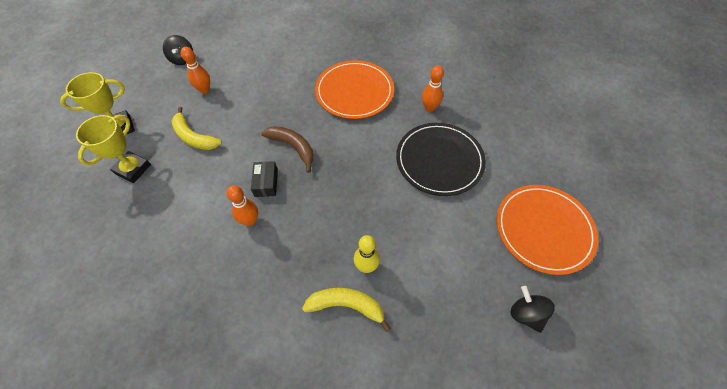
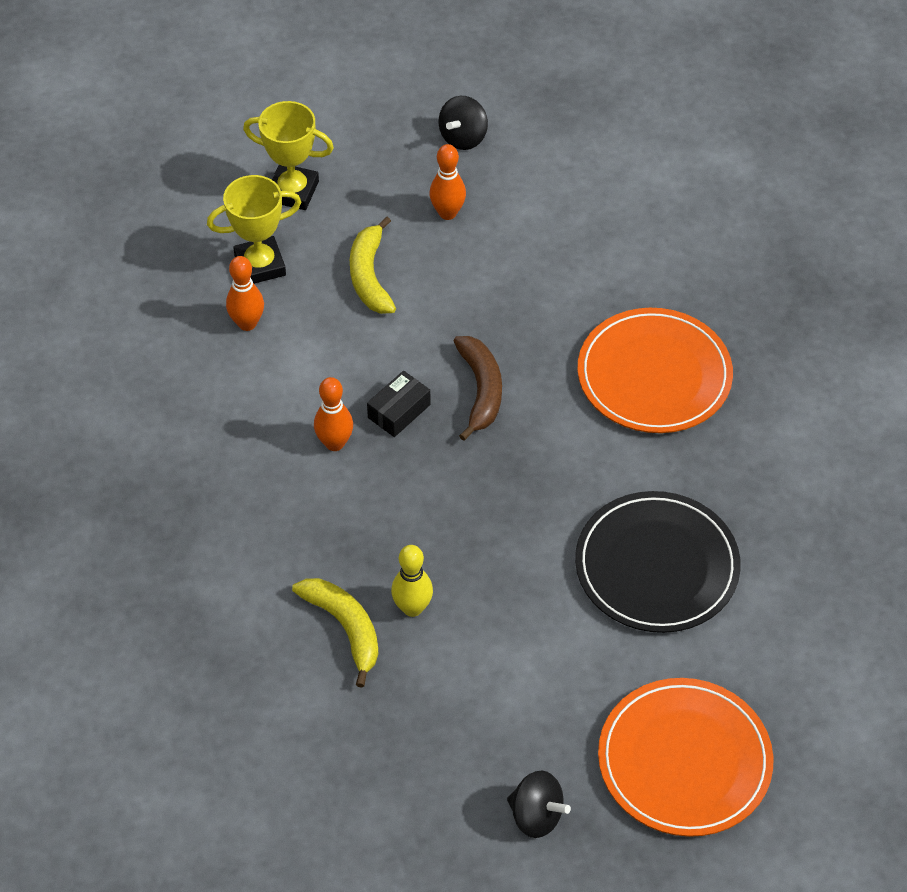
camera: 45 degrees right, 5 degrees down
orange bowling pin [422,65,444,112] -> orange bowling pin moved to [226,256,264,331]
black spinning top [510,286,555,333] -> black spinning top turned 105 degrees clockwise [507,770,571,838]

